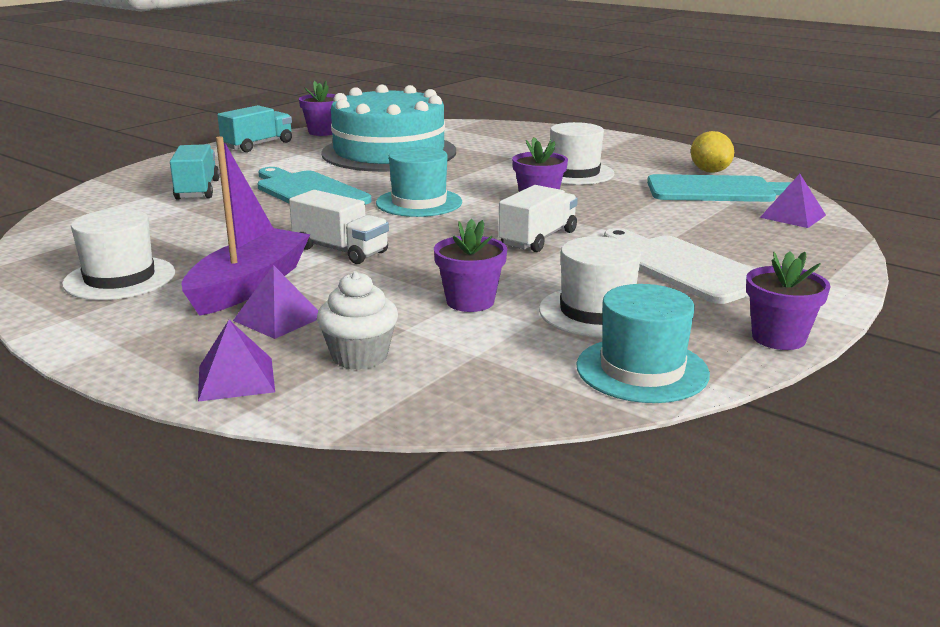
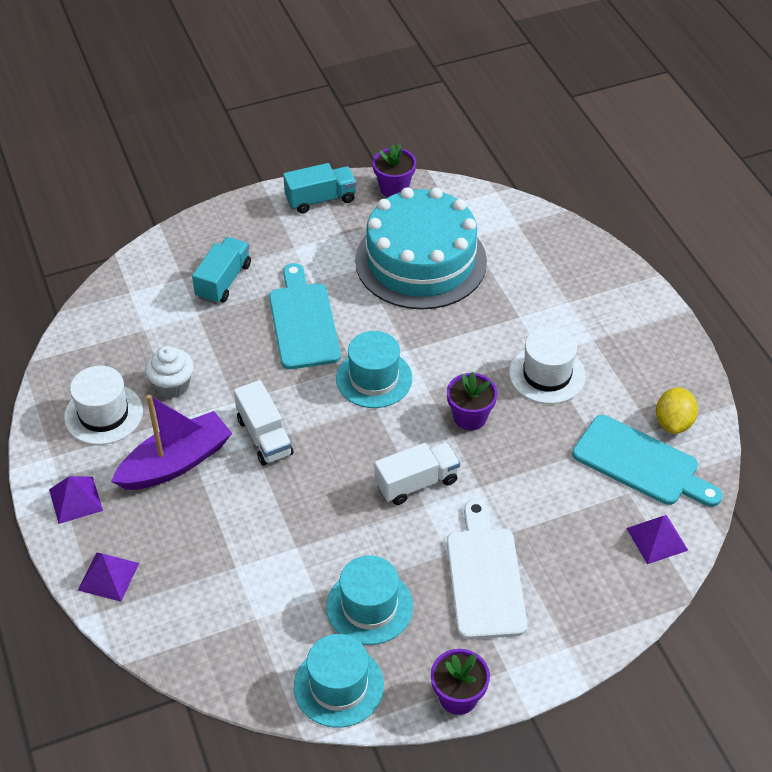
camera: 30 degrees right, 25 degrees up
purple pyramid [233,265,318,339] -> purple pyramid moved to [49,476,103,524]
white cupcake [317,271,398,370] -> white cupcake moved to [145,346,194,398]
purple flower pot [434,219,507,312] -> none
white hat [539,236,641,338] -> turquoise hat [326,555,413,645]

